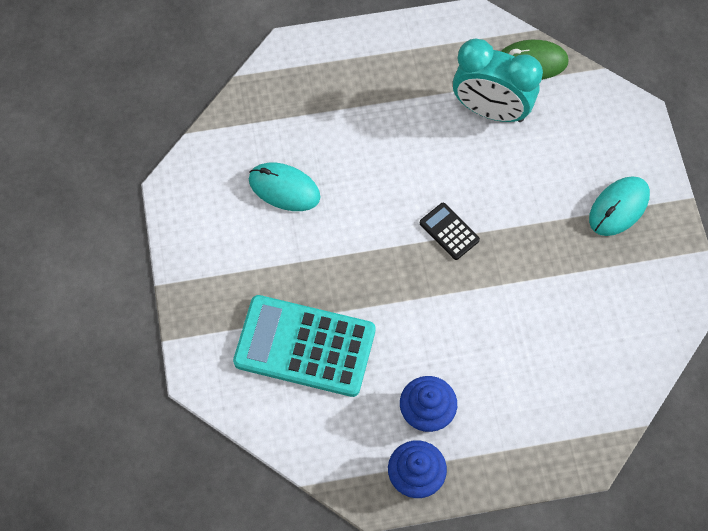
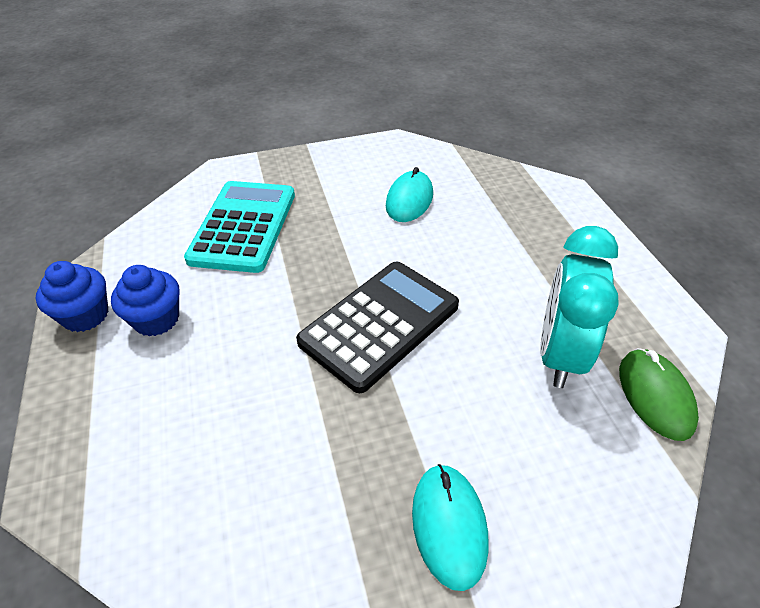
camera: 85 degrees right, 20 degrees down
black calculator [420,203,480,260] -> black calculator [296,261,459,393], size x2.24
turquoise mouse [589,176,650,236] -> turquoise mouse turned 45 degrees clockwise [412,464,488,591]

